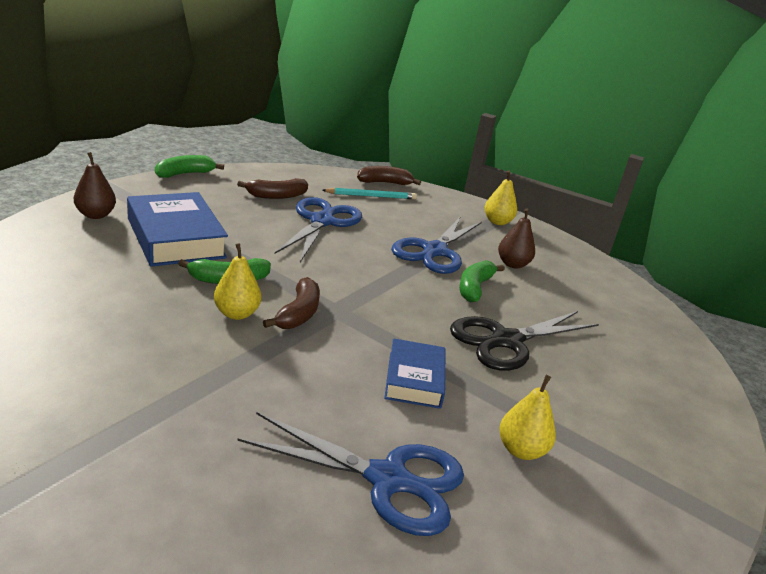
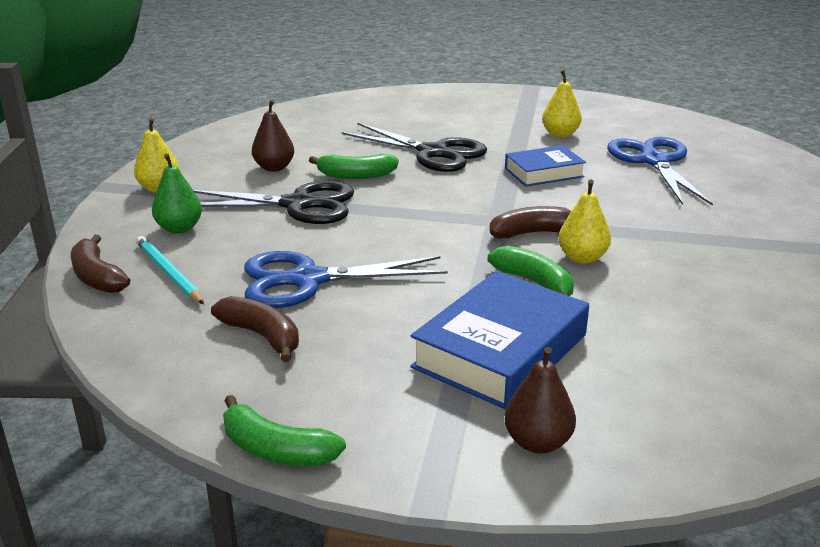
camera: 110 degrees left, 0 degrees up
blue scissors [391,216,482,274] -> black scissors [193,181,354,224]
none -> green pear [152,153,202,234]

